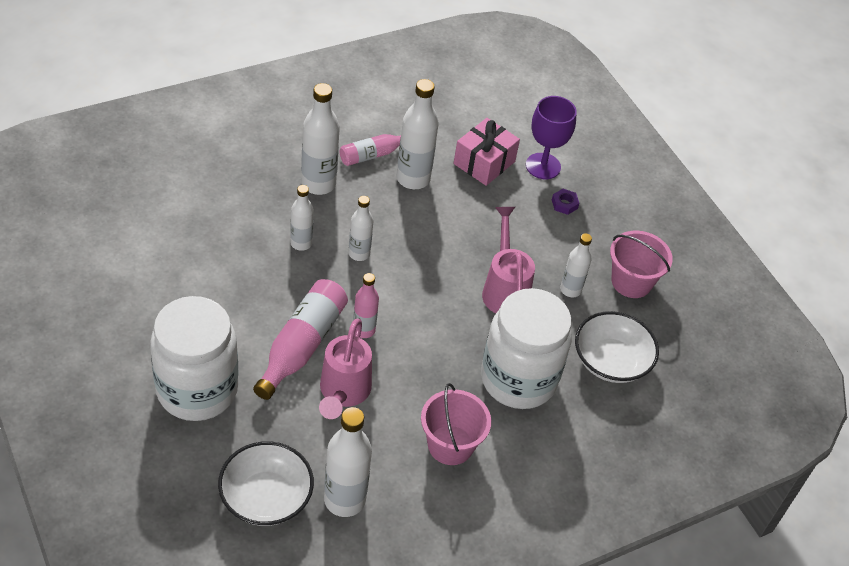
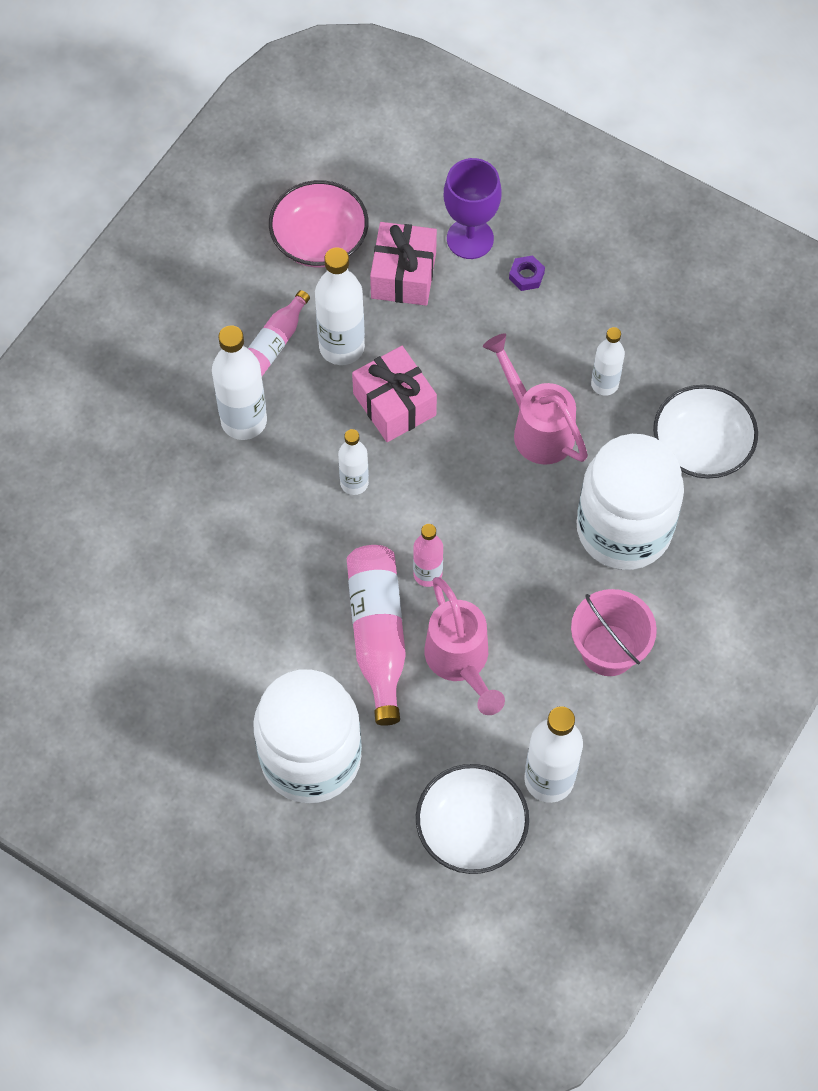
camera: 25 degrees left, 15 degrees up
white bottle [290,185,314,251] -> none
pink bucket [610,231,673,298] -> none
none -> pink bowl [269,180,368,267]
none -> pink gift [352,346,437,442]

